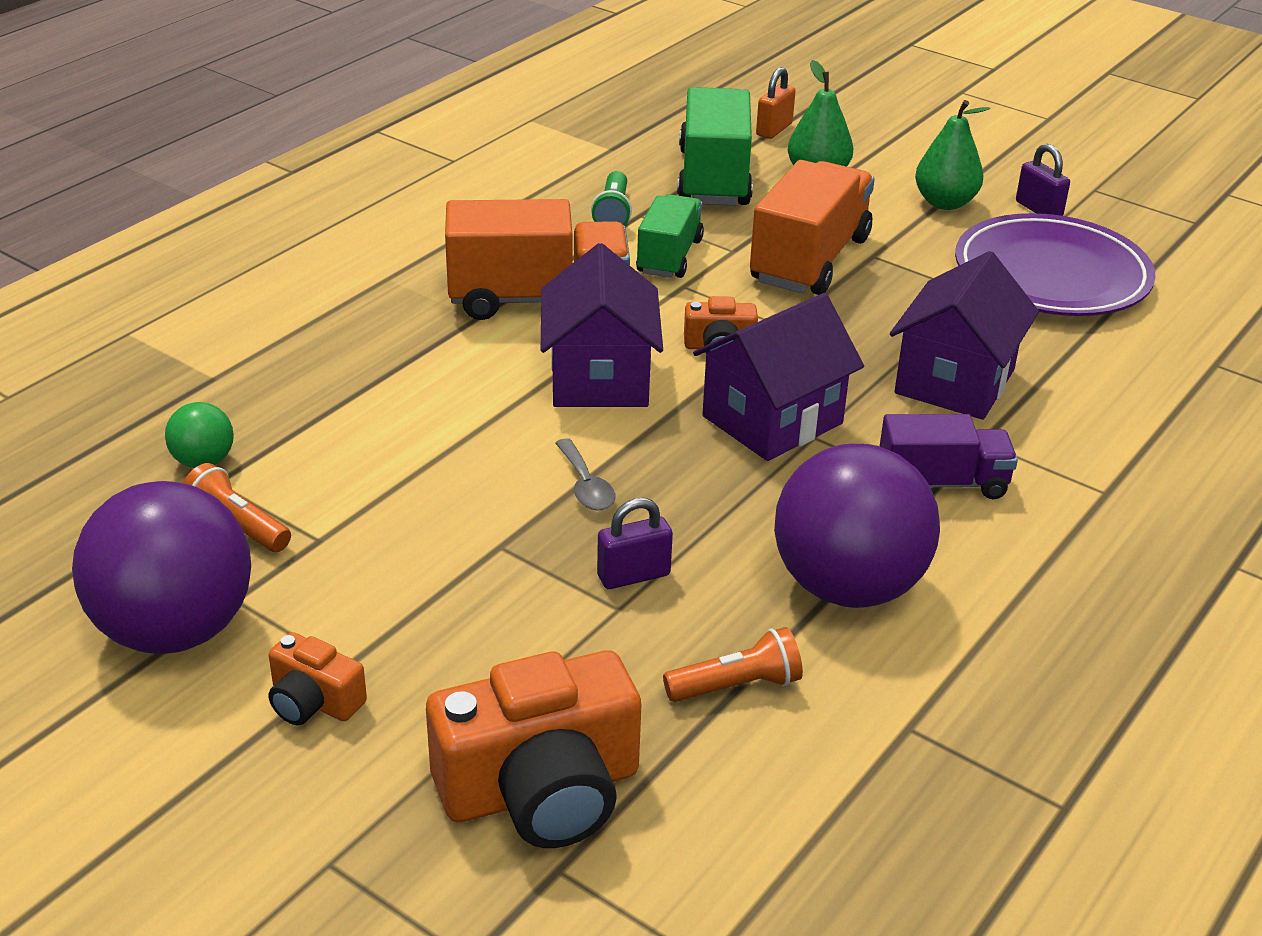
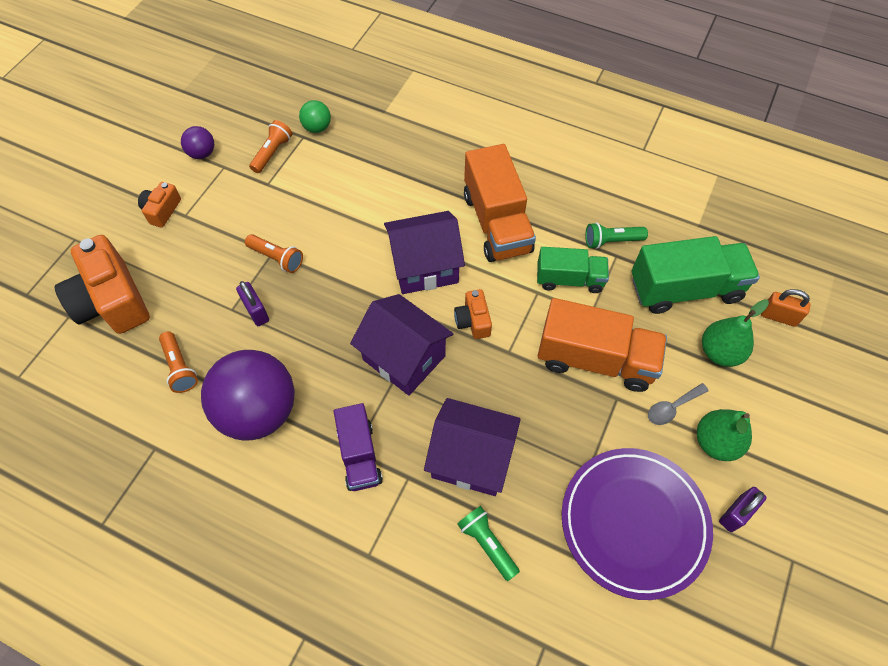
camera: 80 degrees right, 25 degrees up
purple ball [72,481,251,654] -> purple ball [181,126,214,159], size x0.45
grey spoon [555,438,615,510] -> grey spoon moved to [648,383,709,425]
none -> orange flashlight [245,234,303,273]
none -> green flashlight [457,506,520,581]

